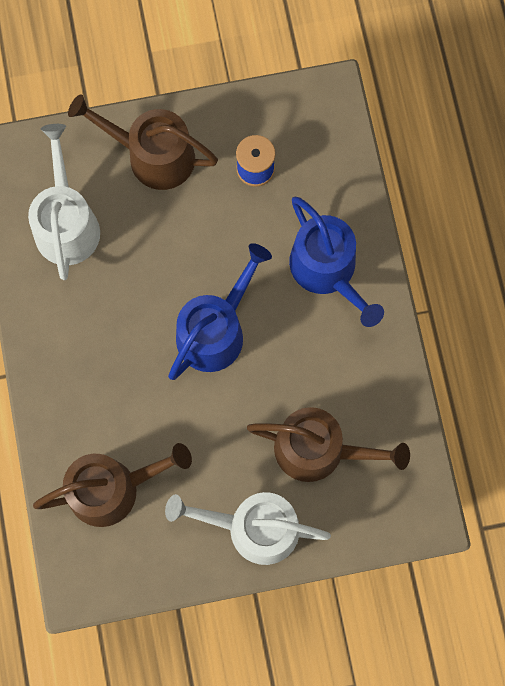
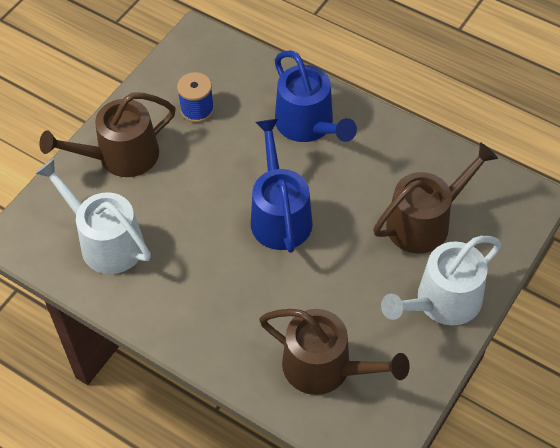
camera: 45 degrees left, 20 degrees down
brown watering can [33,443,192,527] -> brown watering can turned 90 degrees clockwise [259,309,409,395]
blue watering can [289,197,384,327] -> blue watering can turned 45 degrees clockwise [275,51,357,142]

